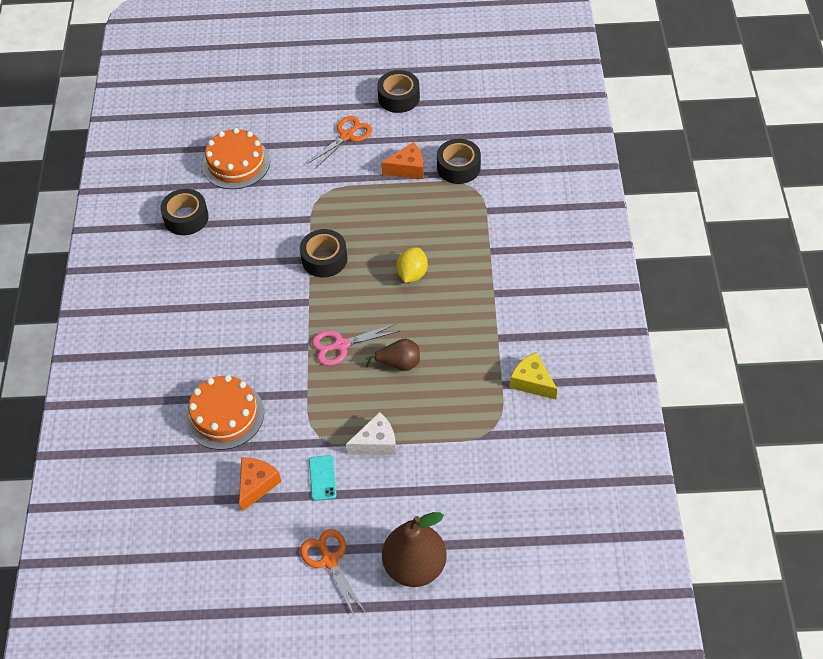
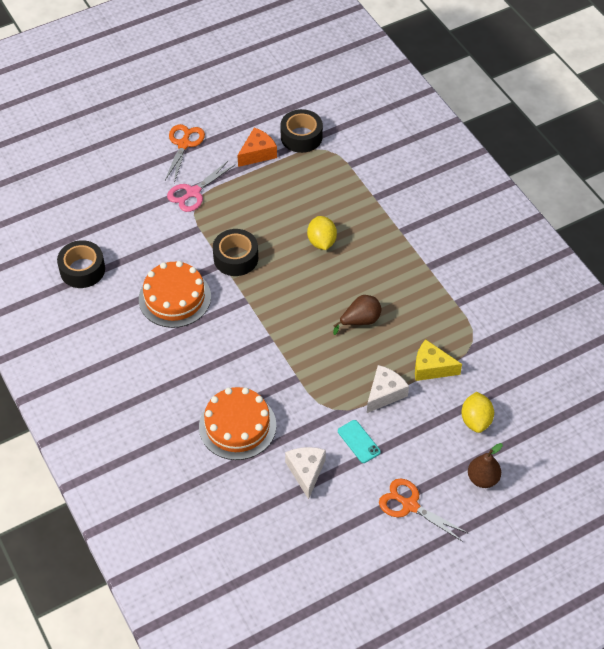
camera: 30 degrees left, 0 degrees up
orange cake [202,128,270,189] -> orange cake moved to [139,261,211,328]
orange cheese [239,457,281,512] -> white cheese [285,447,326,500]
pink scissors [312,323,400,366] -> pink scissors moved to [167,160,235,212]
black tape [377,70,420,113] -> none
brown pear [382,512,446,587] -> brown pear [468,443,503,488], size x0.56
yellow cheese [510,352,557,400] -> yellow cheese moved to [415,339,462,381]
none -> yellow lemon [461,392,494,433]

